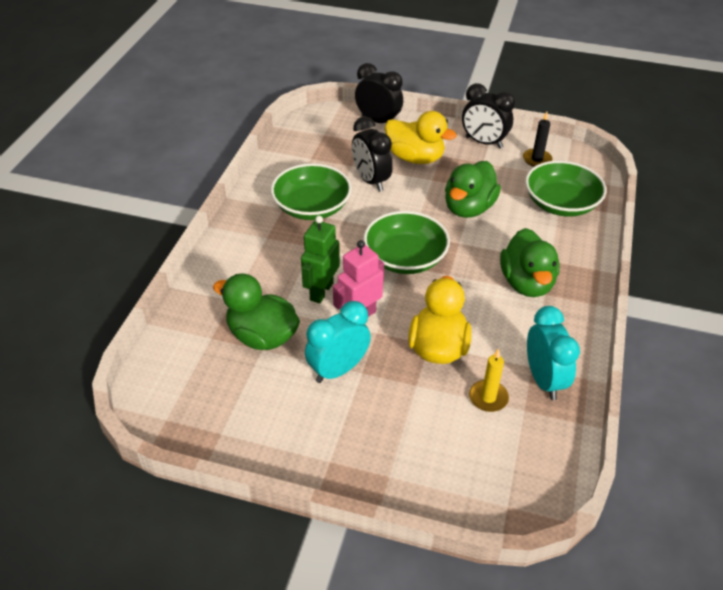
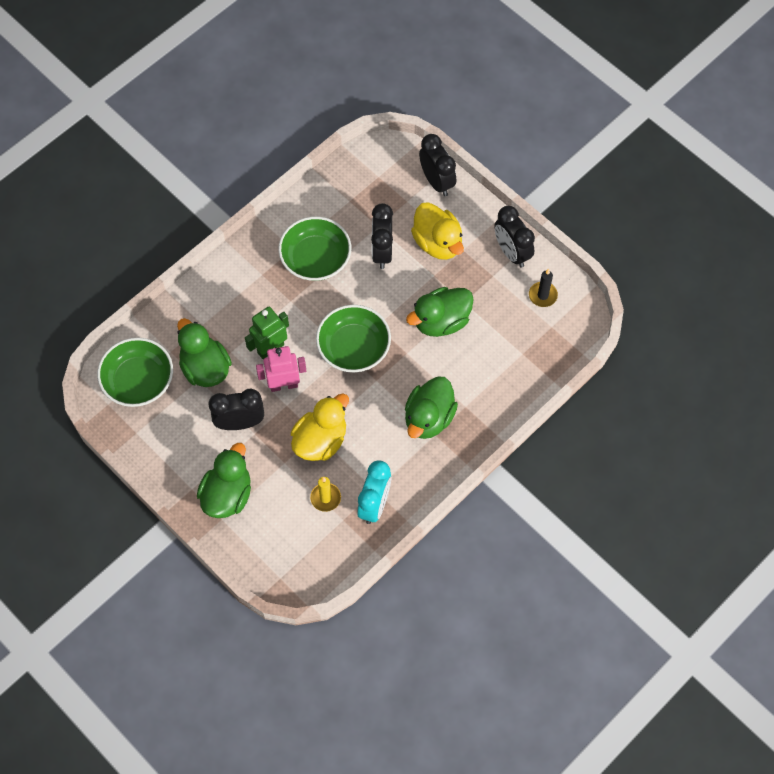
camera: 30 degrees right, 20 degrees up
turquoise clock [305,301,371,383] -> black clock [209,389,264,430]
green bowl [525,161,607,217] -> green bowl moved to [97,338,173,407]
none -> green duck [197,443,251,518]

